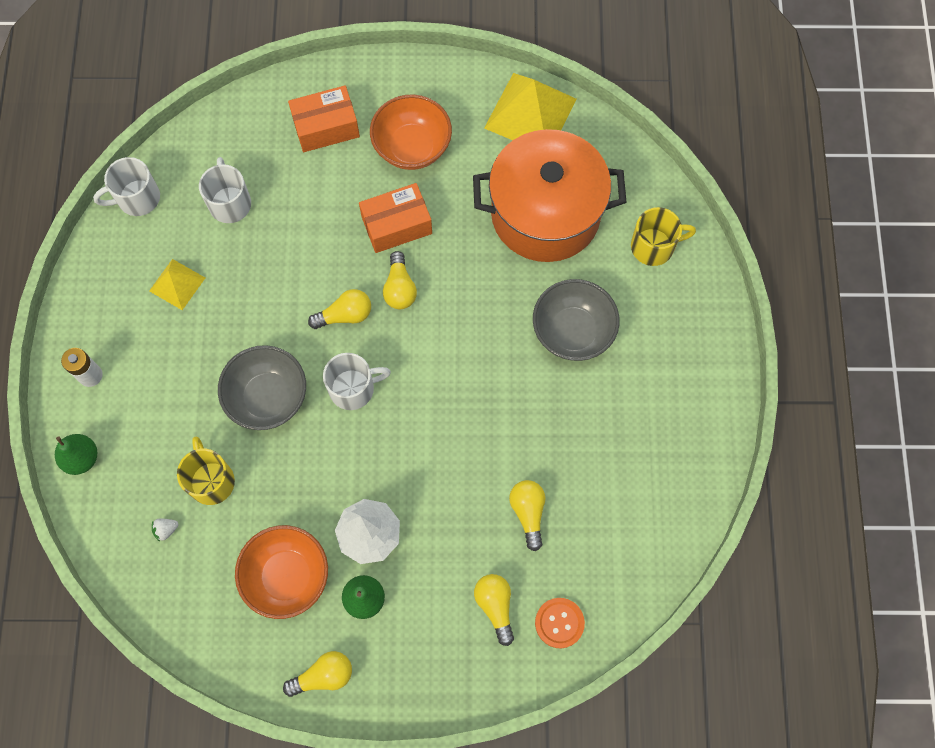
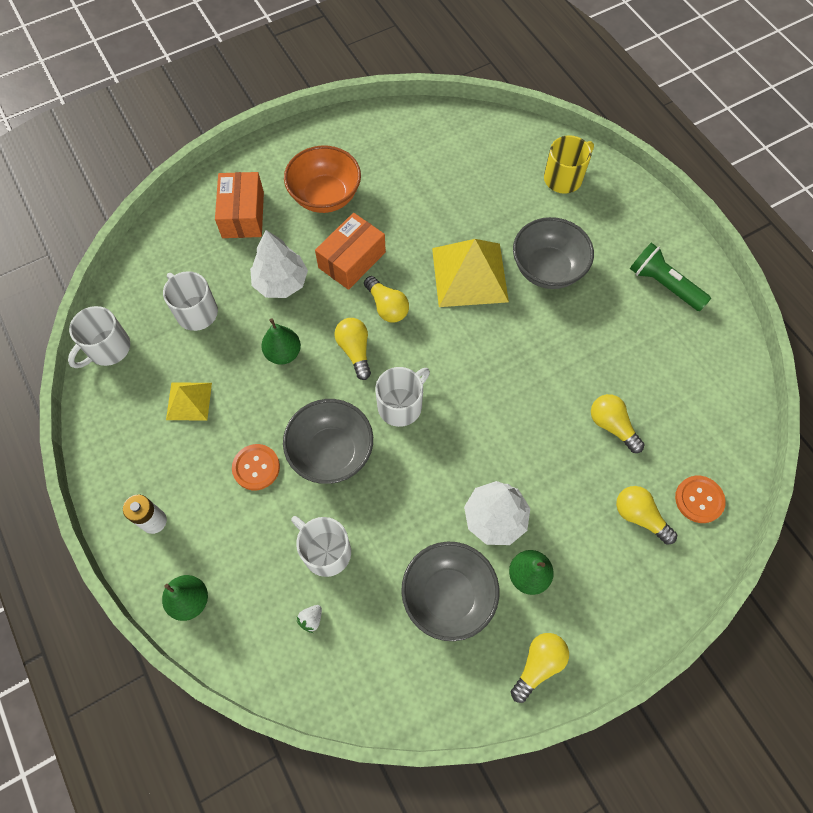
camera: 30 degrees left, 5 degrees down
yellow mug [177,437,235,505] -> white mug [291,516,351,577]
orange bowl [235,525,328,619] -> grey bowl [401,542,499,641]
orange box [288,85,360,152] -> orange box turned 45 degrees counterclockwise [215,172,264,238]
yellow light bulb [308,289,371,329] -> yellow light bulb turned 60 degrees counterclockwise [335,318,371,380]
orange pot [473,129,626,262] -> none
yellow pyramid [484,73,577,140] -> yellow pyramid moved to [432,239,509,307]
none -> orange button [232,444,280,490]
none -> white tree [250,230,308,298]
none -> green pear [261,318,301,365]
none -> green flashlight [630,243,711,311]

